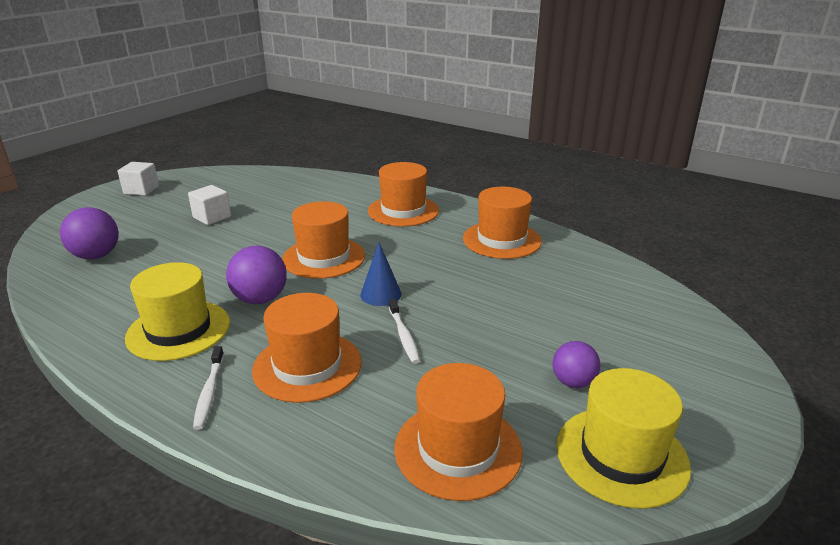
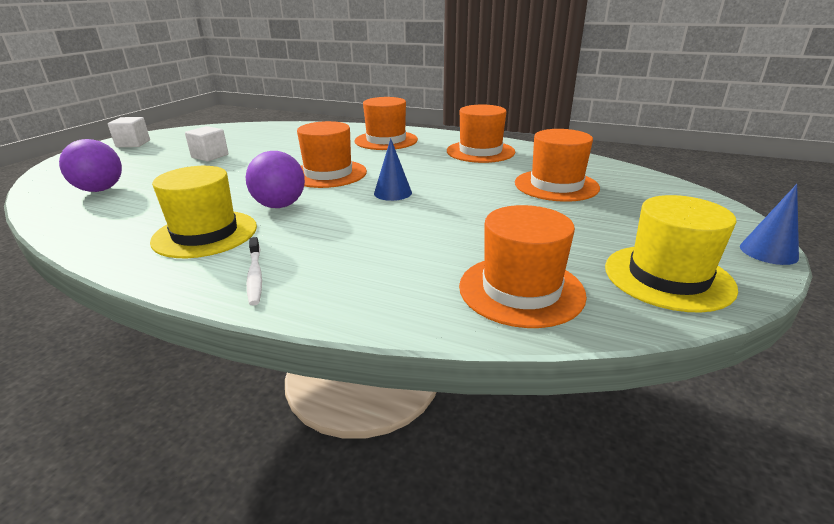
camera: 10 degrees left, 0 degrees up
orange hat [252,293,361,403] -> orange hat moved to [515,129,600,202]
white toothbrush [389,299,420,364] -> none
purple ball [552,341,600,388] -> none
none -> blue cone [740,184,799,265]

